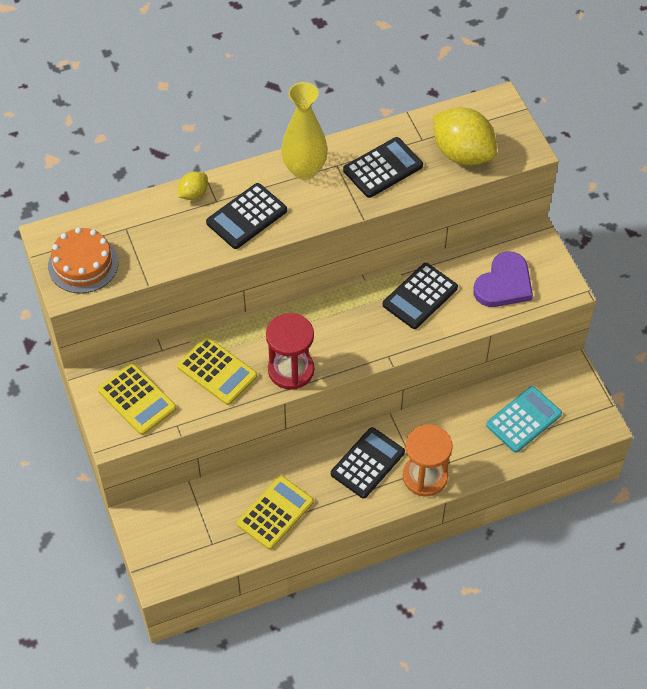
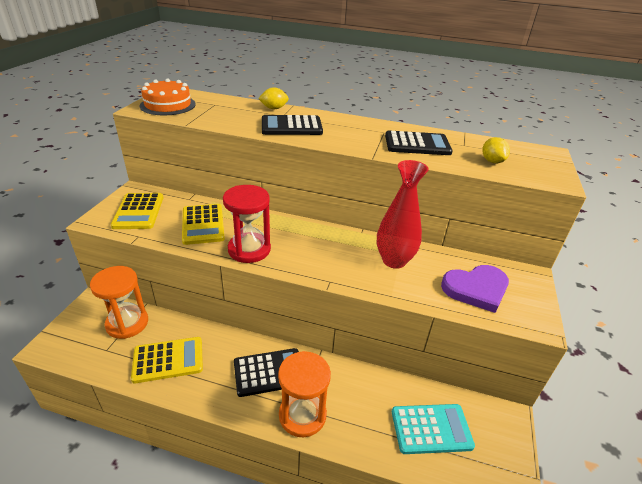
camera: 35 degrees right, 20 degrees down
yellow vase [281,82,328,180] -> none
black calculator [383,263,458,329] -> red vase [377,160,429,269]
yellow lemon [433,108,497,165] -> yellow lemon [482,137,510,163], size x0.48
none -> orange hourglass [90,266,148,339]

